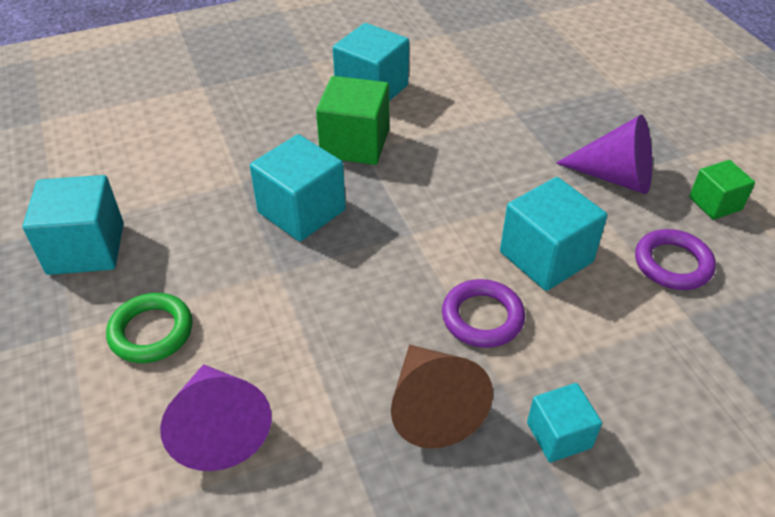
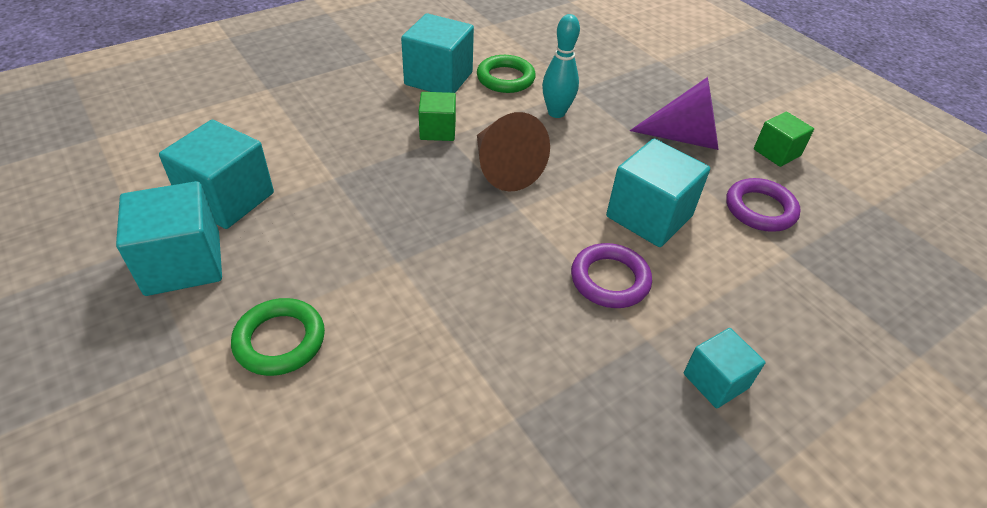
camera: 15 degrees left, 0 degrees up
purple cone [160,364,272,471] -> none
turquoise cube [250,134,346,242] -> turquoise cube moved to [159,120,274,229]
green cube [316,76,389,165] -> green cube [419,92,456,141], size x0.59
brown cone [391,344,493,448] -> brown cone moved to [477,112,550,191]
none -> green ring [477,55,536,93]
none -> turquoise bowling pin [542,14,580,118]

